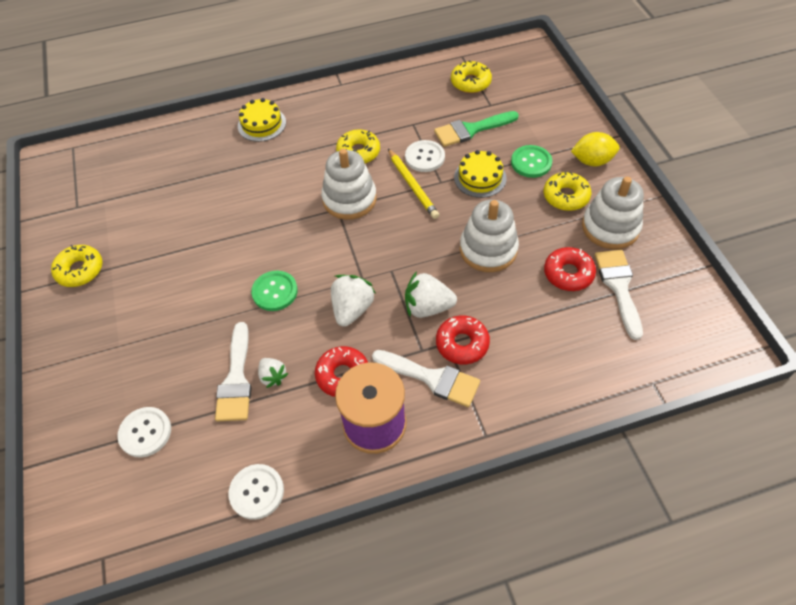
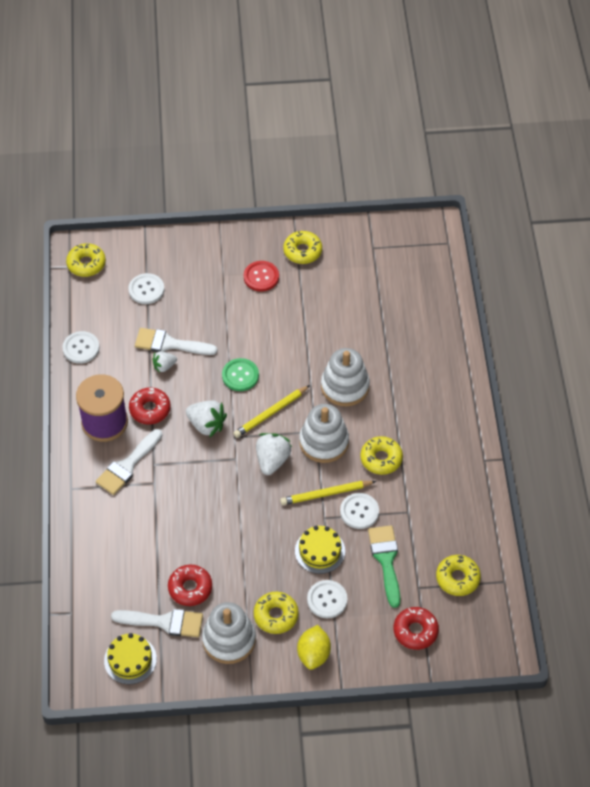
camera: 100 degrees right, 0 degrees up
yellow cake [238,98,286,142] -> yellow cake moved to [104,633,157,684]
white strawberry [405,271,457,318] -> white strawberry moved to [256,433,292,475]
red donut [436,316,490,365] -> red donut moved to [394,607,439,650]
white stacking toy [460,200,519,272] -> white stacking toy moved to [321,348,370,406]
green button [511,145,552,178] -> white button [307,580,348,618]
none -> yellow donut [66,243,106,277]
none -> yellow pencil [233,385,310,438]
none -> red button [244,261,279,291]

